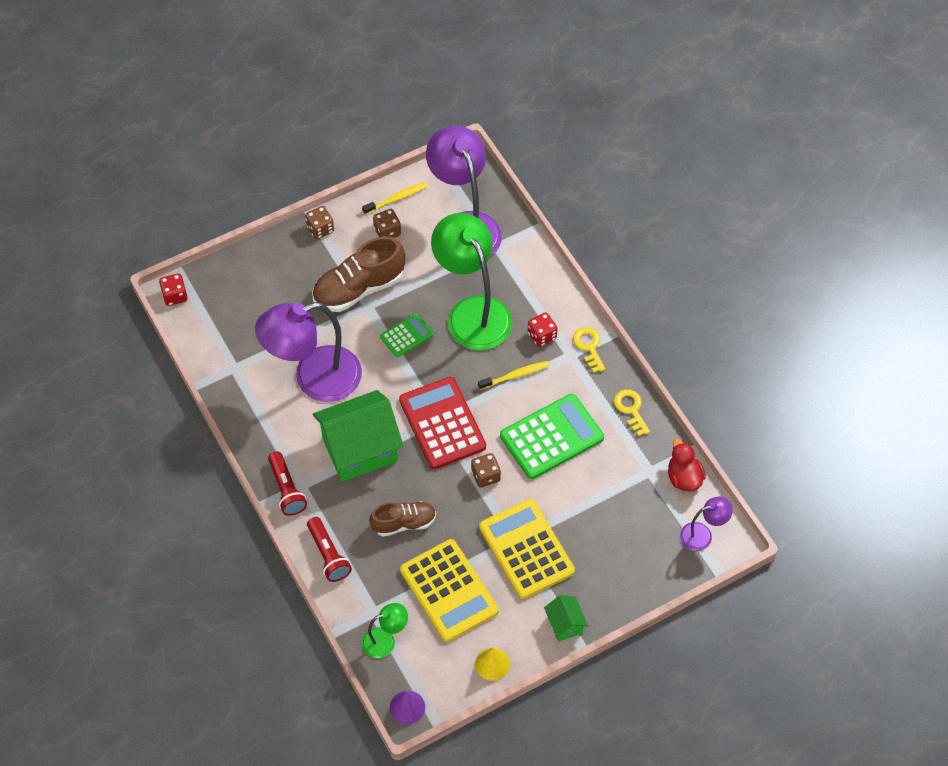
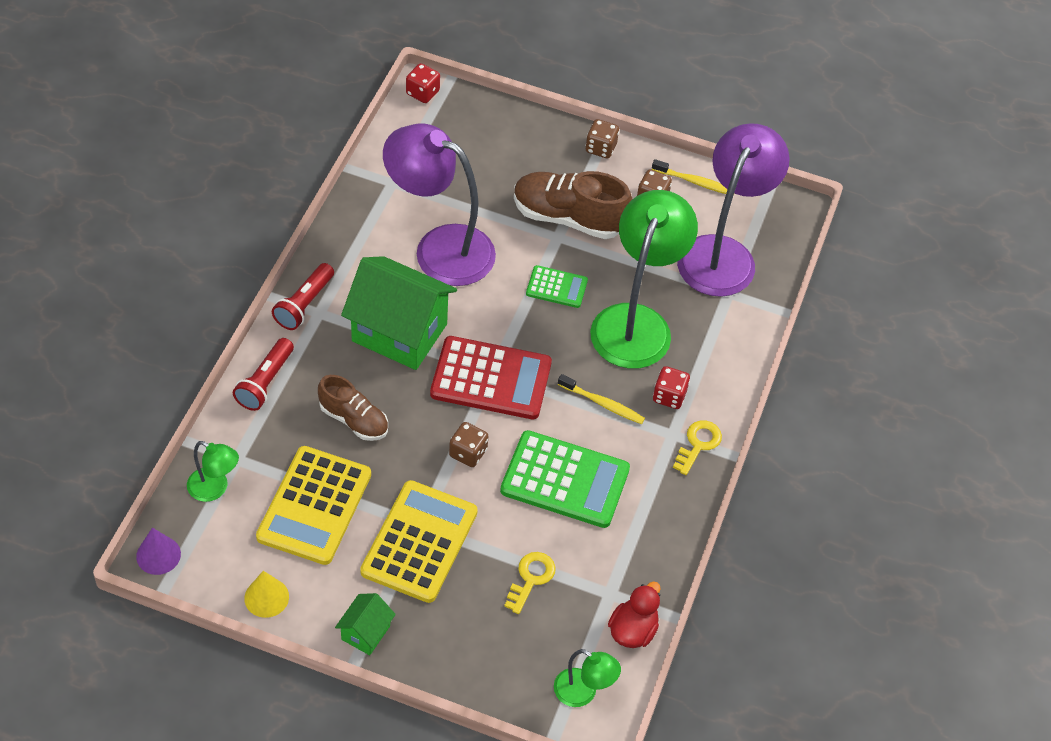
camera: 45 degrees right, 5 degrees down
red calculator [399,377,486,469] -> red calculator turned 75 degrees clockwise [430,336,552,419]
yellow key [614,389,650,436] -> yellow key moved to [504,552,556,614]
purple lamp [680,497,733,551] -> green lamp [554,649,621,707]

